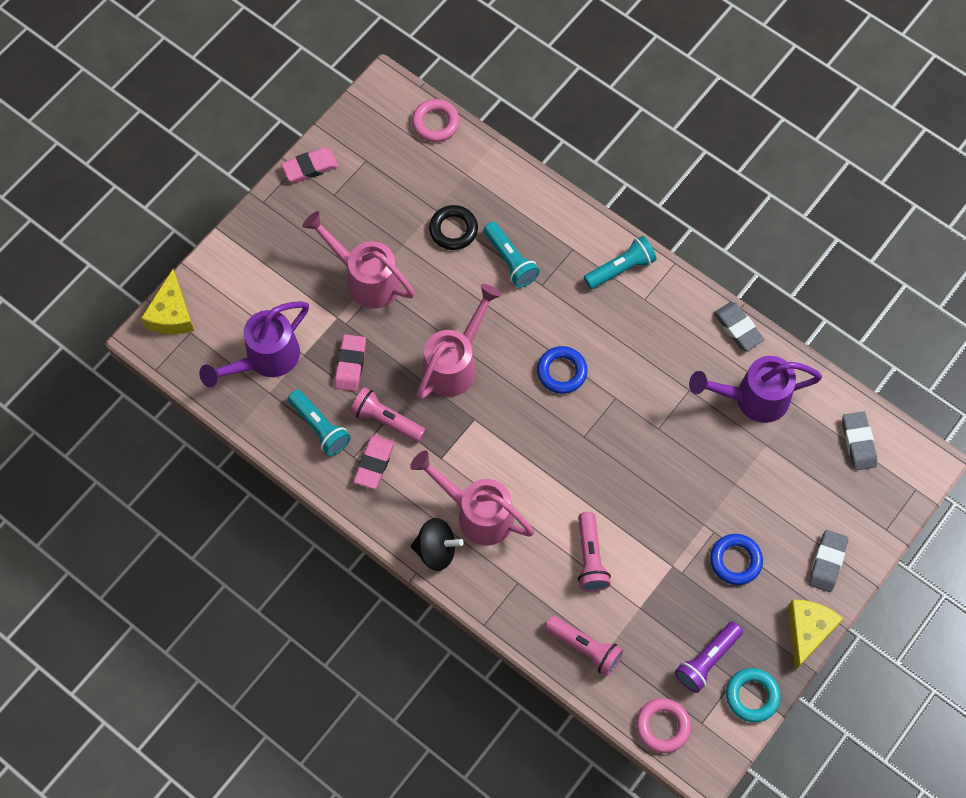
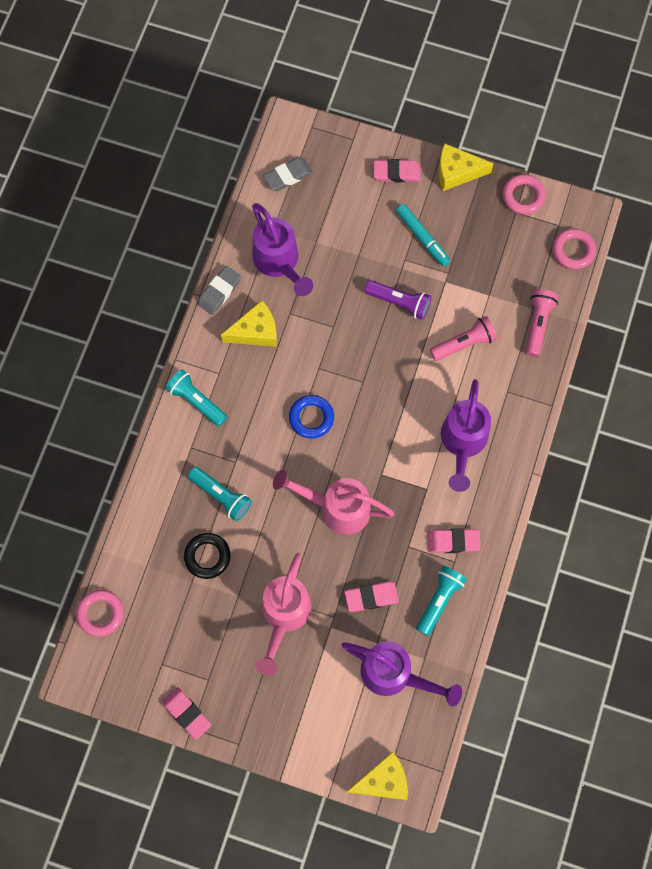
camera: 110 degrees left, 5 degrees up
pink flashlight [350,387,426,442] -> none
pink watering can [410,450,535,545] -> purple watering can [441,379,491,492]
black spinning top [411,518,464,571] -> none
turquoise flashlight [484,222,540,288] -> turquoise flashlight turned 90 degrees clockwise [188,467,252,521]
purple flashlight [675,621,743,693] -> purple flashlight moved to [365,280,431,320]
blue ring [710,534,763,585] -> turquoise marker [396,204,450,267]
turquoise ring [726,668,781,722] -> pink ring [503,174,546,215]
grey eraser [809,530,848,592] -> pink eraser [373,159,421,182]
none -> yellow cheese [221,300,277,347]

